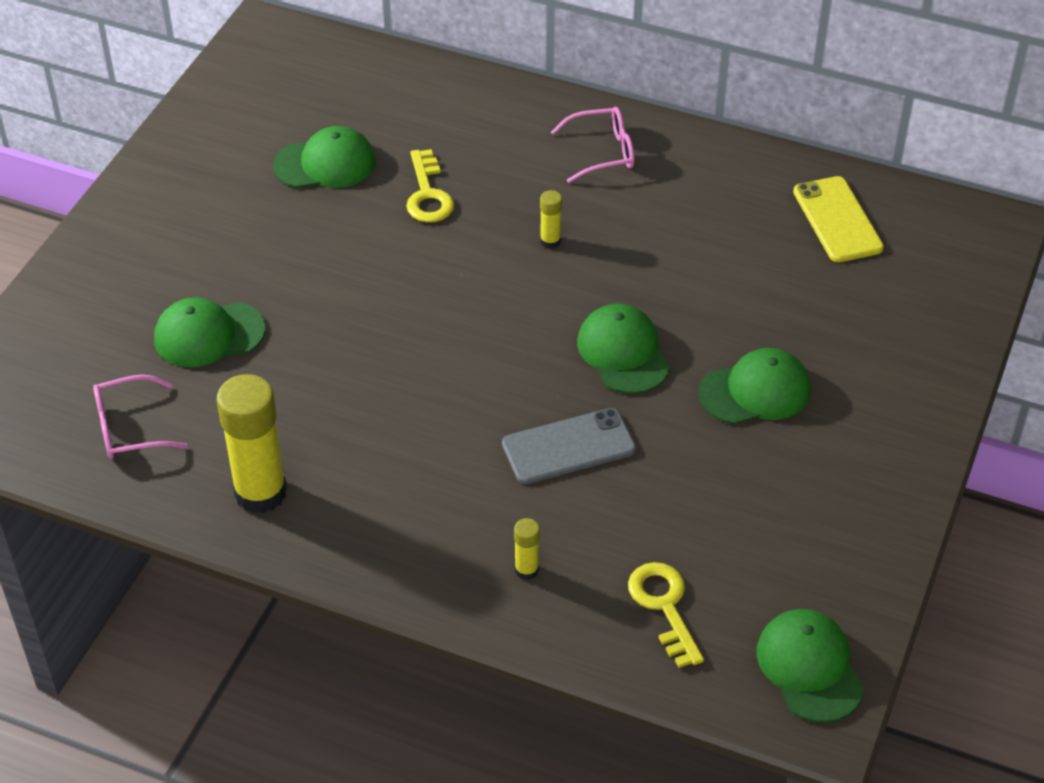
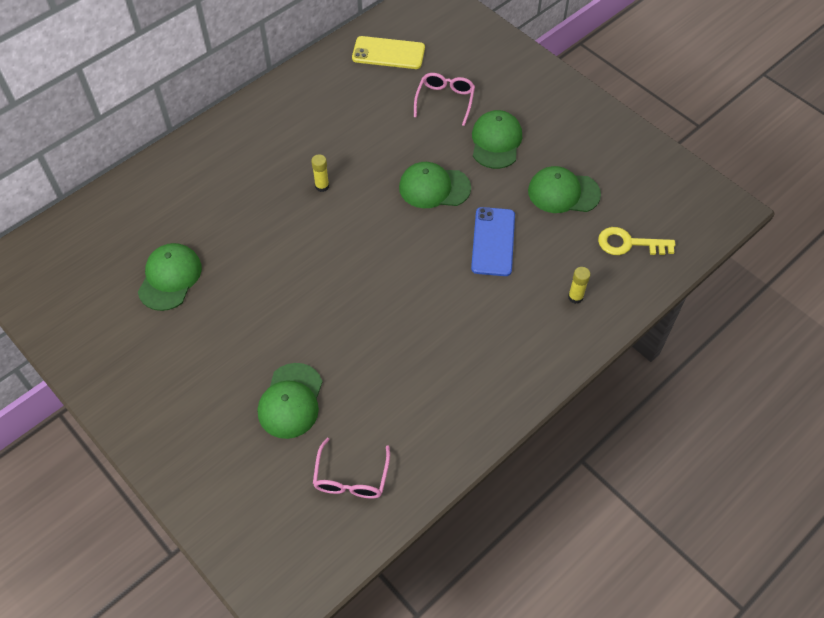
camera: 65 degrees left, 10 degrees up
yellow glue stick [217,374,287,513] -> none
yellow key [406,149,454,223] -> none
grey phone [502,408,636,484] -> blue phone [471,207,515,276]
pink glasses [551,107,634,183] -> pink glasses moved to [414,73,475,126]
green cap [756,609,864,723] -> green cap moved to [528,166,601,213]

